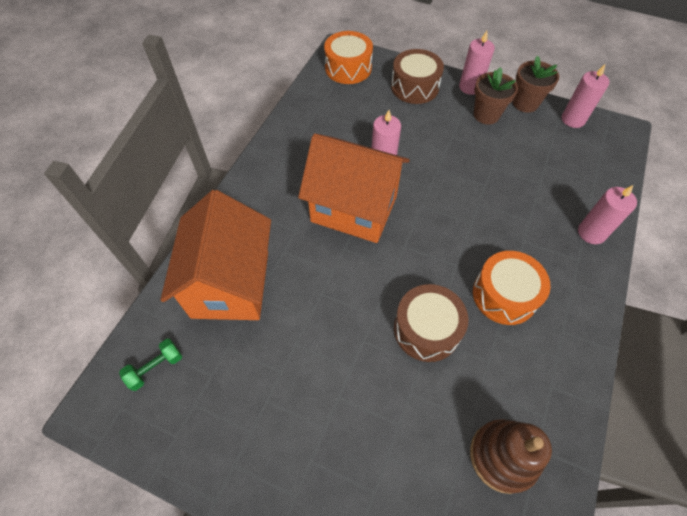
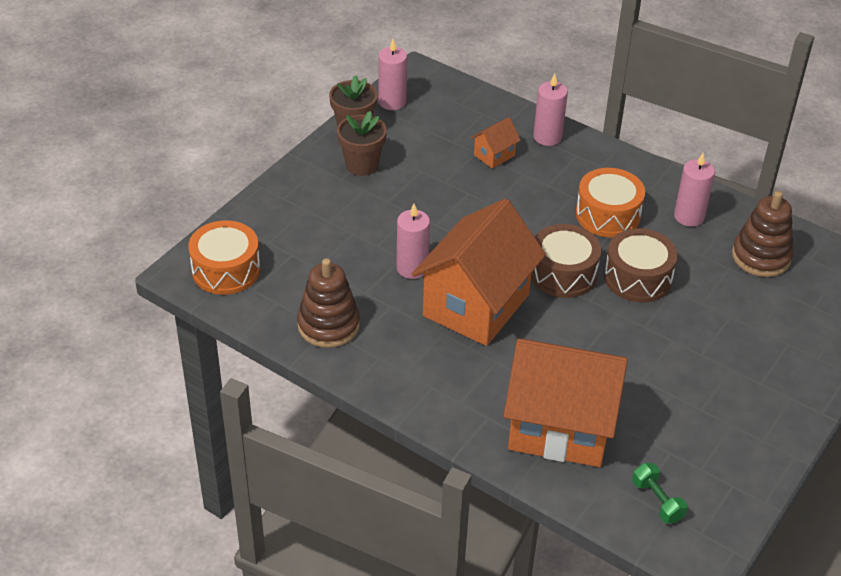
camera: 80 degrees left, 15 degrees down
brown drum [391,49,444,104] -> brown drum moved to [531,224,601,298]
pink candle [459,31,495,95] -> pink candle moved to [674,153,715,227]
none -> brown stacking toy [297,258,360,348]
none -> orange house [471,117,521,169]

